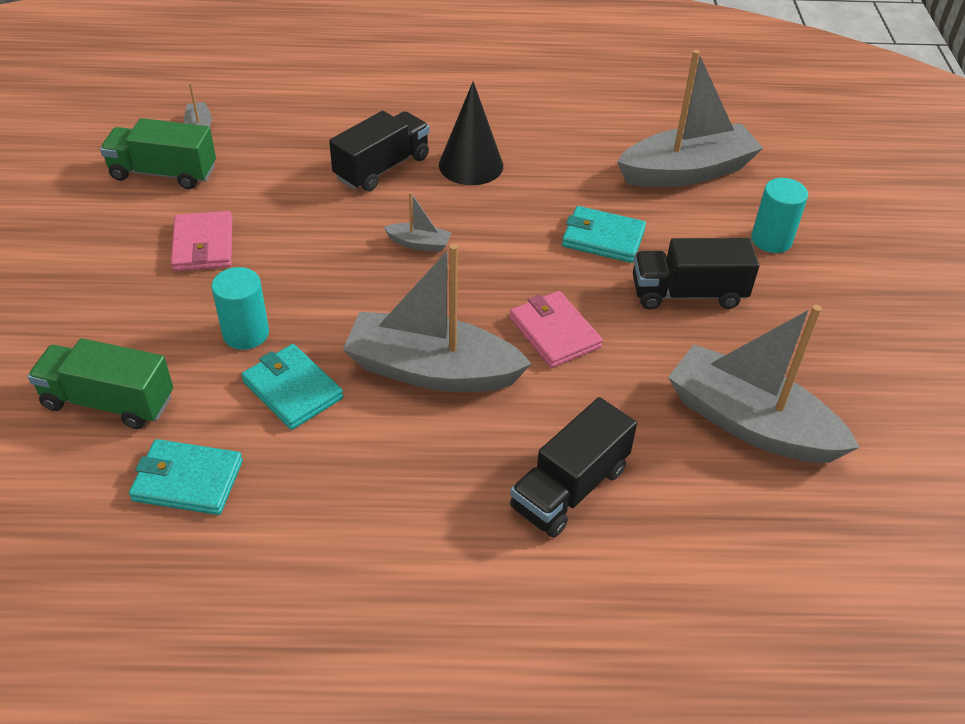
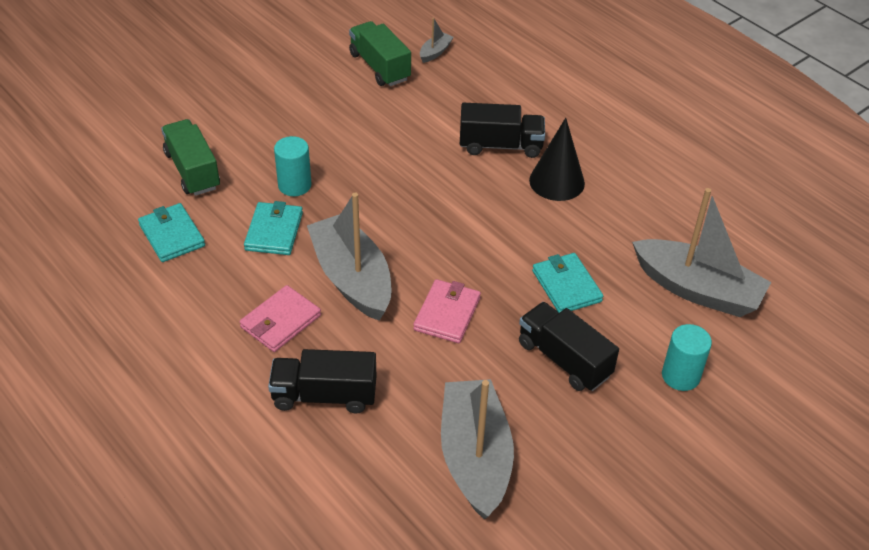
camera: 50 degrees right, 0 degrees up
pink wallet [171,211,232,271] -> pink wallet moved to [240,285,321,352]
grey boat [384,192,452,252] -> none

